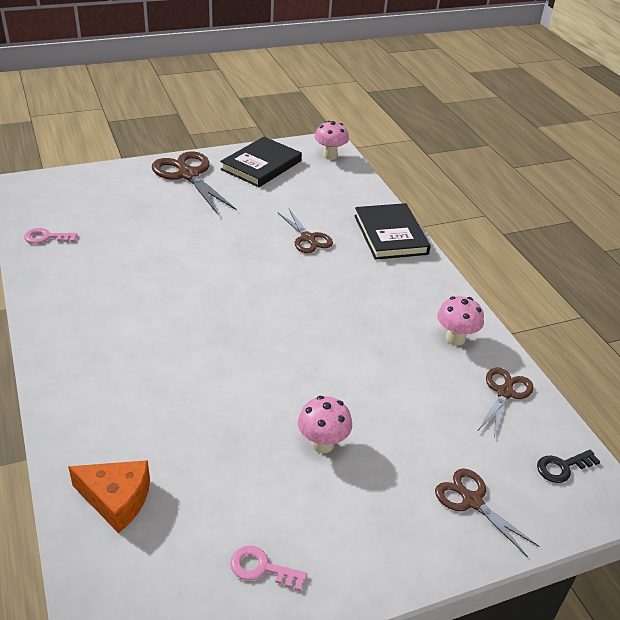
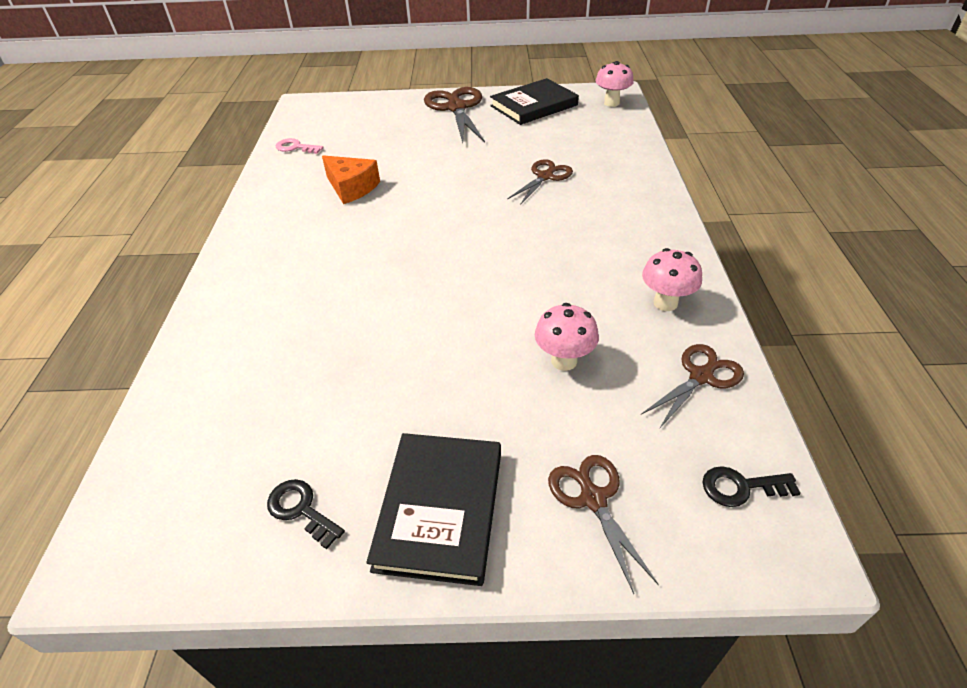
camera: 25 degrees right, 5 degrees up
orange cheese [68,460,150,533] -> orange cheese moved to [322,155,380,204]
pink key [230,546,307,591] -> black key [267,479,345,549]
brown scissors [277,209,333,253] -> brown scissors turned 135 degrees counterclockwise [507,159,573,205]
pink mushroom [298,396,352,453] -> pink mushroom moved to [535,303,599,371]
black book [354,203,431,260] -> black book moved to [366,433,501,586]

